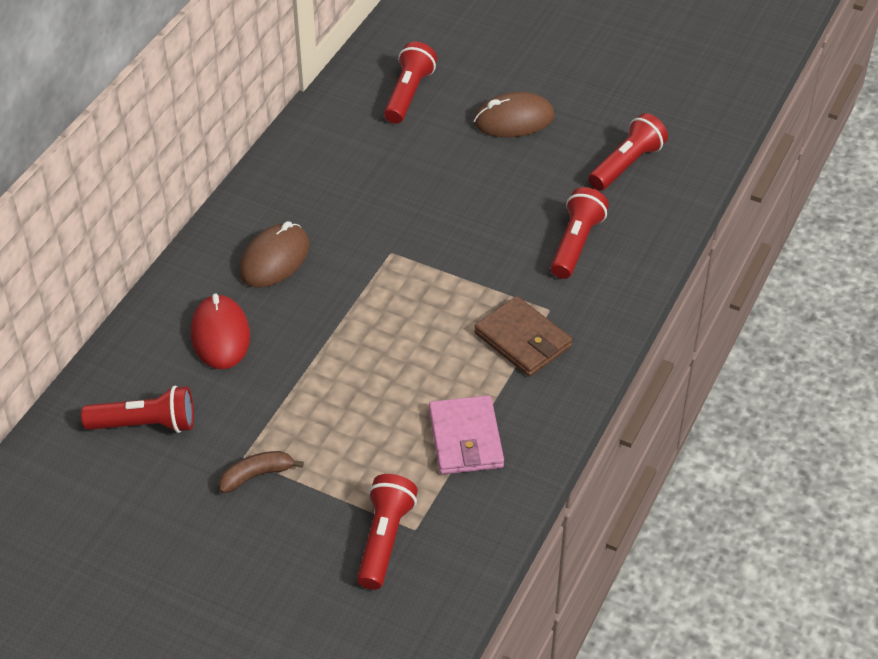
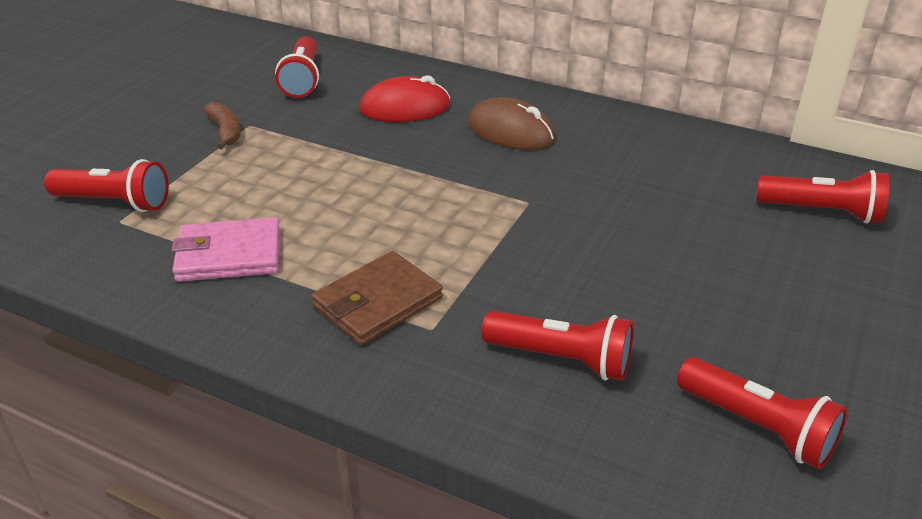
camera: 90 degrees right, 10 degrees down
brown mouse [474,92,555,137] -> none

